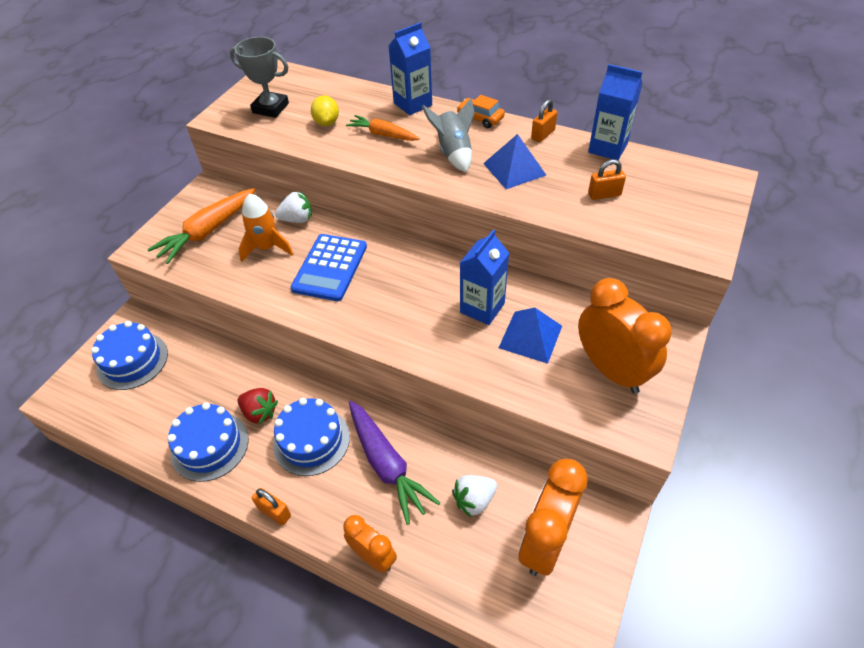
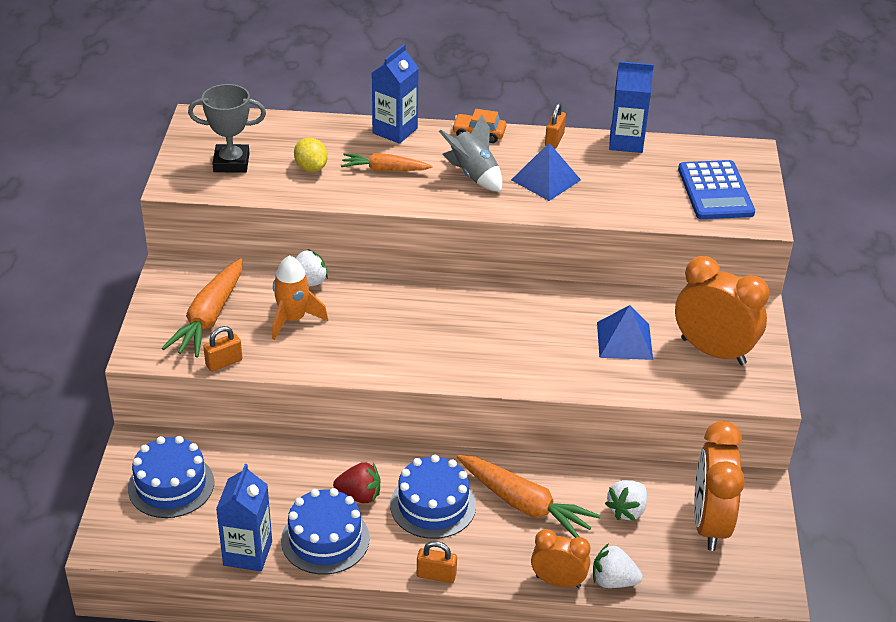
camera: 25 degrees left, 10 degrees down
blue calculator [291,234,367,301] -> blue calculator moved to [678,160,755,219]
purple carrot [349,401,440,525] -> orange carrot [457,455,601,538]
blue carton [460,229,509,325] -> blue carton moved to [216,464,272,572]
orange padlock [588,159,626,200] -> orange padlock moved to [203,326,242,371]
none -> white strawberry [593,543,643,588]

